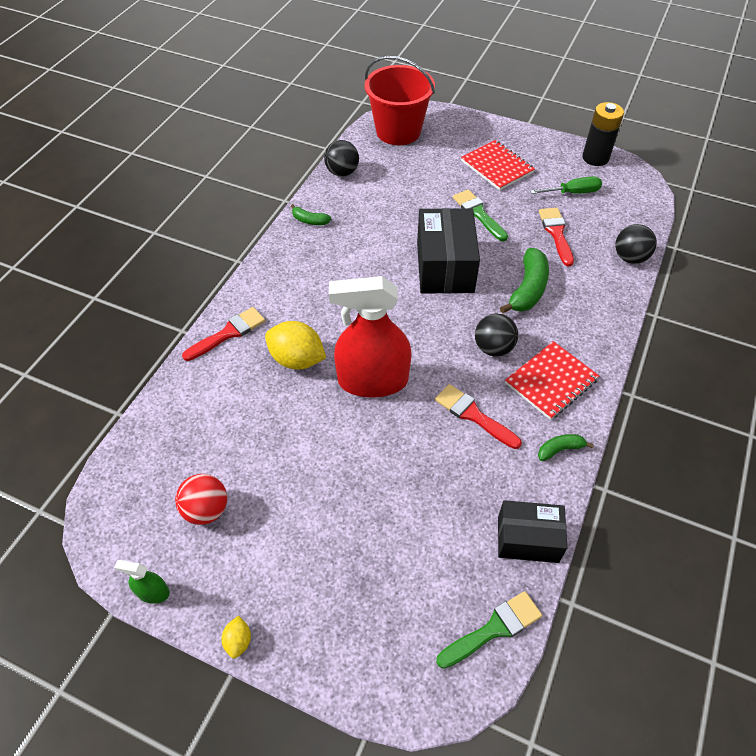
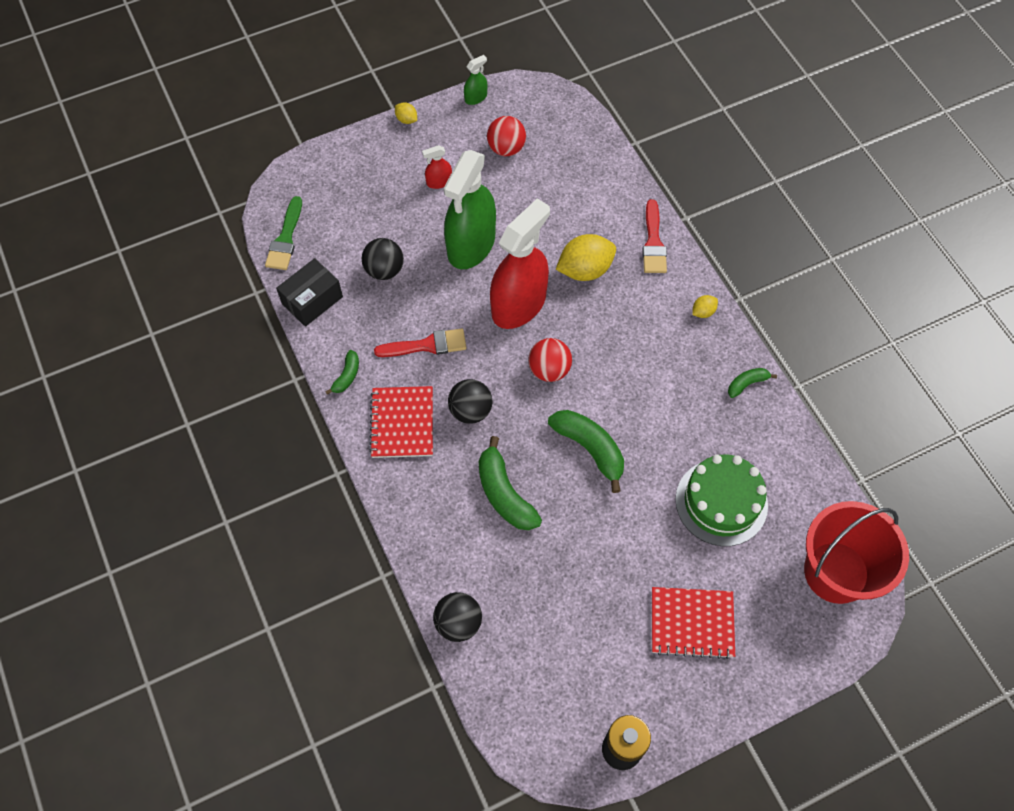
camera: 130 degrees right, 10 degrees up
black ball [324,140,359,176] -> black ball moved to [362,238,404,280]
black box [417,208,480,294] -> green banana [548,410,624,493]
green brush [453,189,508,241] -> none
green screwdriver [530,176,602,194] -> none
red brush [539,208,574,266] -> none
none -> red spray bottle [422,145,452,189]
none -> green spray bottle [444,150,496,269]
none -> red ball [528,338,572,382]
none -> green cake [675,455,768,546]
none -> yellow lemon [692,295,718,318]

